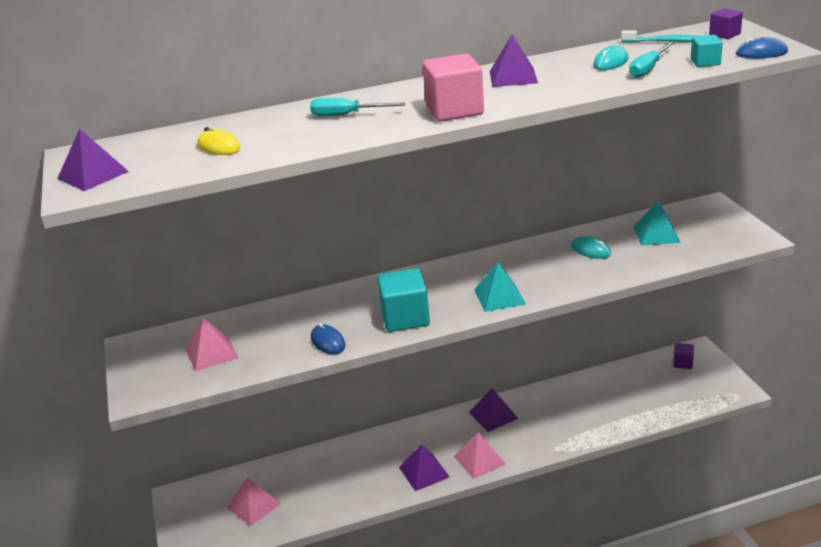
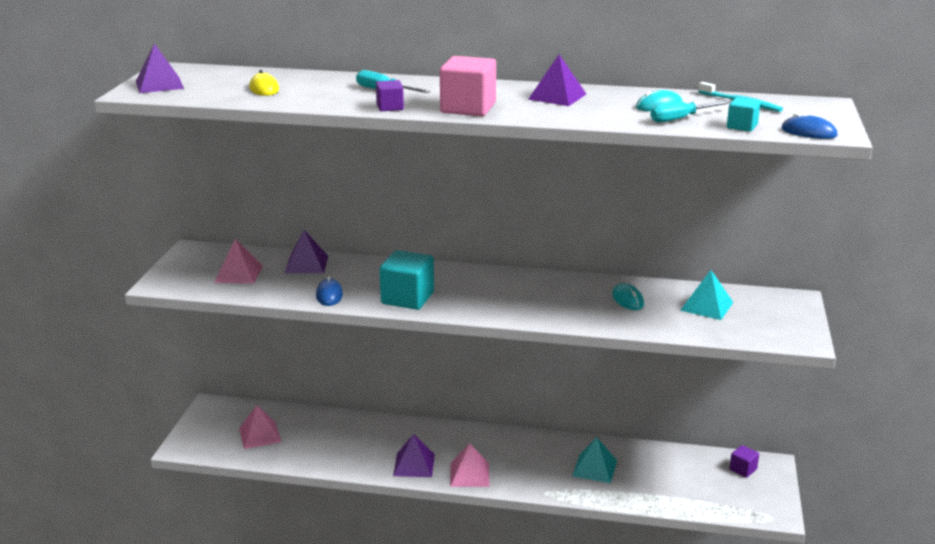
camera: 25 degrees right, 5 degrees down
purple pyramid [469,388,518,432] -> purple pyramid moved to [285,230,328,273]
turquoise pyramid [474,262,526,312] -> turquoise pyramid moved to [572,438,617,483]
purple cube [709,8,743,39] -> purple cube moved to [376,80,404,111]

